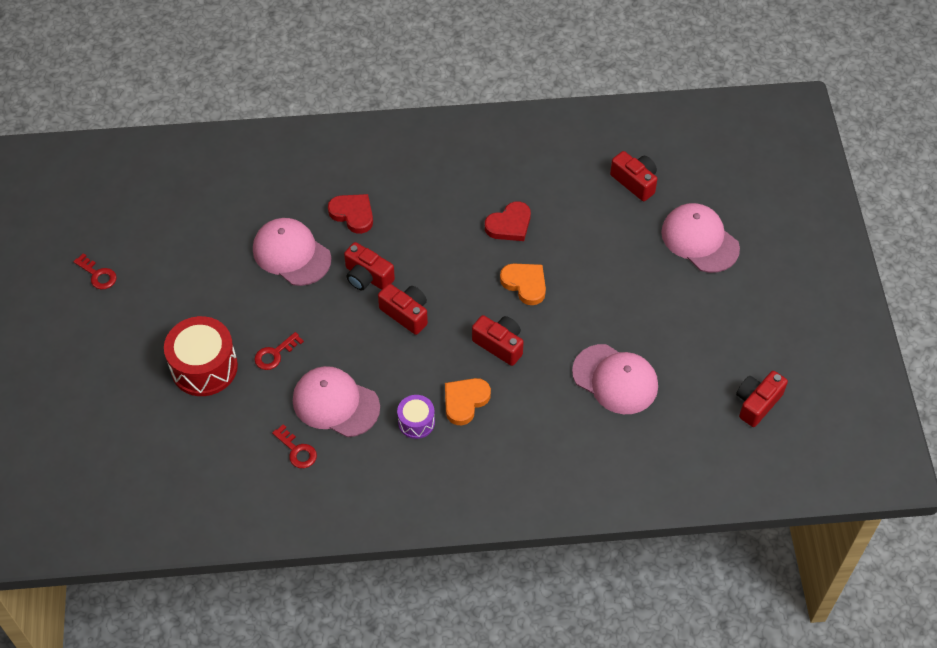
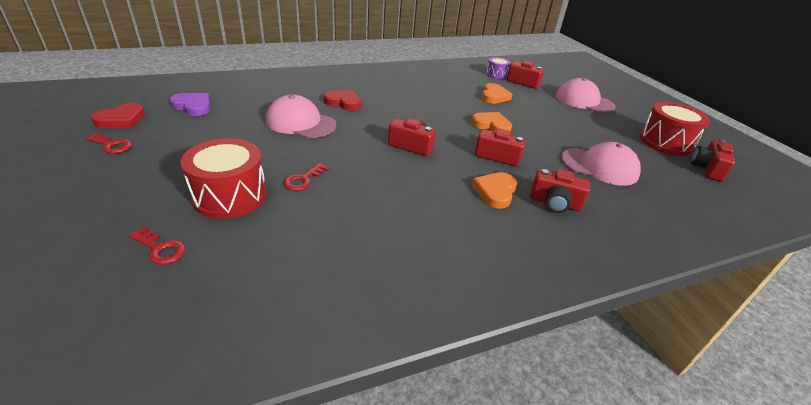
camera: 20 degrees left, 20 degrees down
red key [272,424,317,468] -> red key moved to [129,226,186,265]
pink cap [293,366,380,437] -> none
red camera [344,242,395,291] -> red camera moved to [530,169,590,213]
purple drum [397,395,435,439] -> purple drum moved to [486,57,511,79]
red heart [485,201,531,241] -> red heart moved to [91,103,145,128]
none -> purple heart [170,93,210,116]
none -> orange heart [481,83,513,104]
none -> red drum [639,102,710,156]

